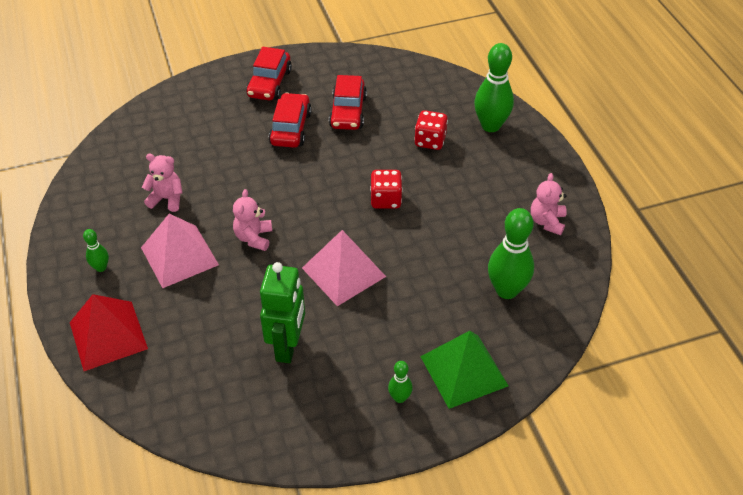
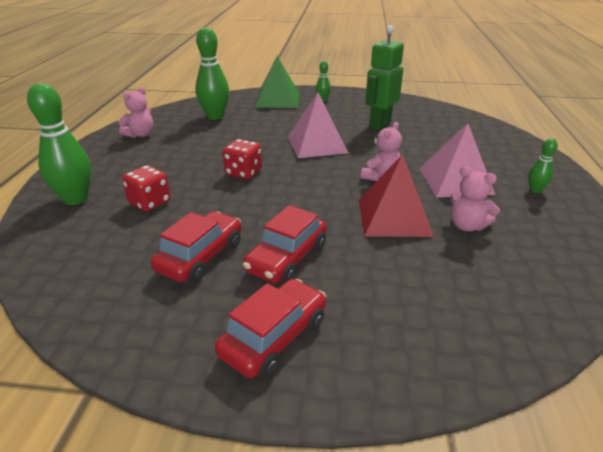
camera: 155 degrees left, 15 degrees down
red pyramid [70,294,148,371] -> red pyramid moved to [359,154,434,237]

